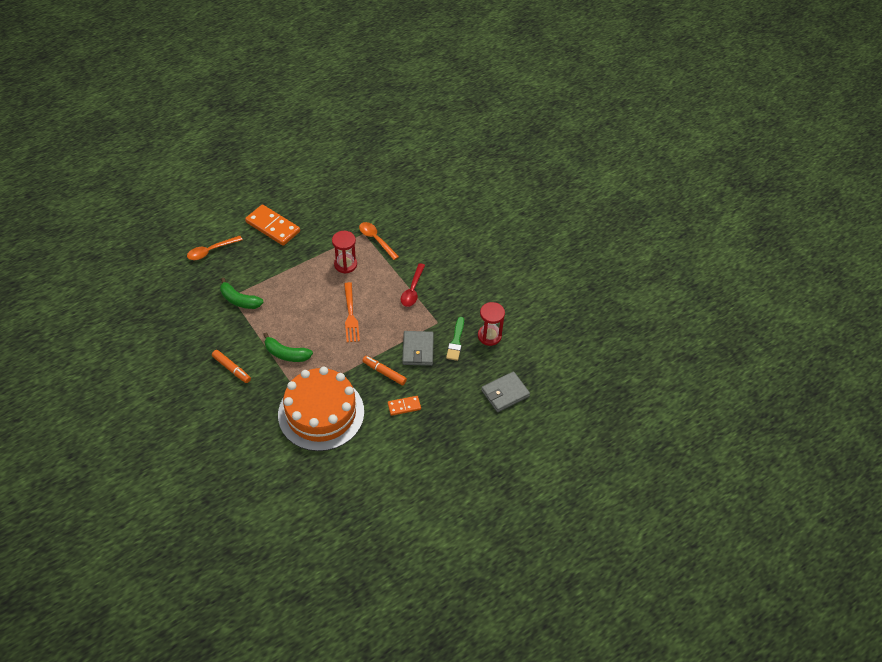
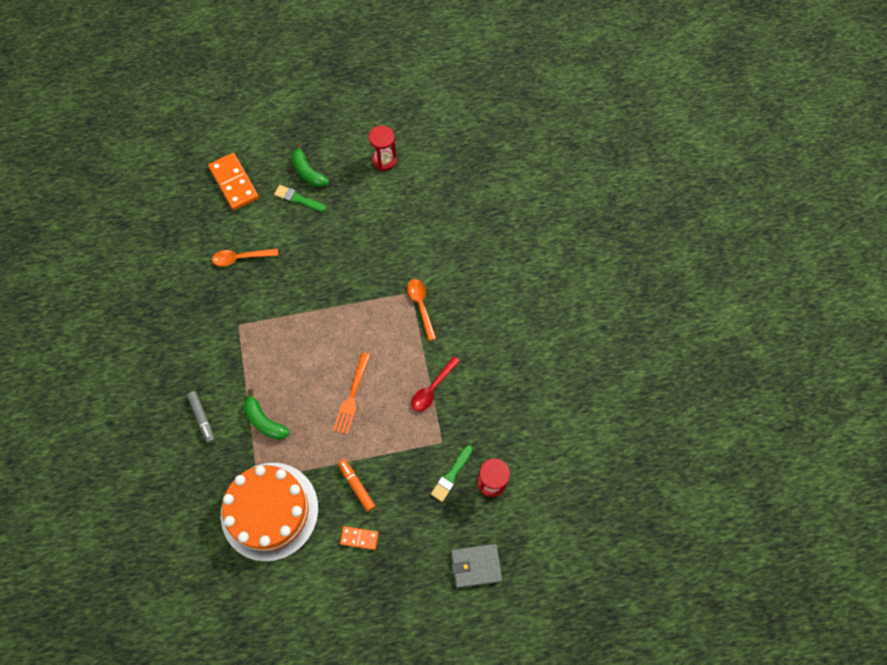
camera: 25 degrees right, 15 degrees up
orange marker [212,350,251,383] -> grey marker [187,391,215,443]
green banana [220,278,264,309] -> green banana moved to [292,143,329,187]
orange domino [245,204,300,246] -> orange domino moved to [208,153,259,210]
red hourglass [332,231,357,274] -> red hourglass moved to [369,126,397,171]
grey wallet [402,331,434,366] -> none
none -> green brush [274,185,327,212]

